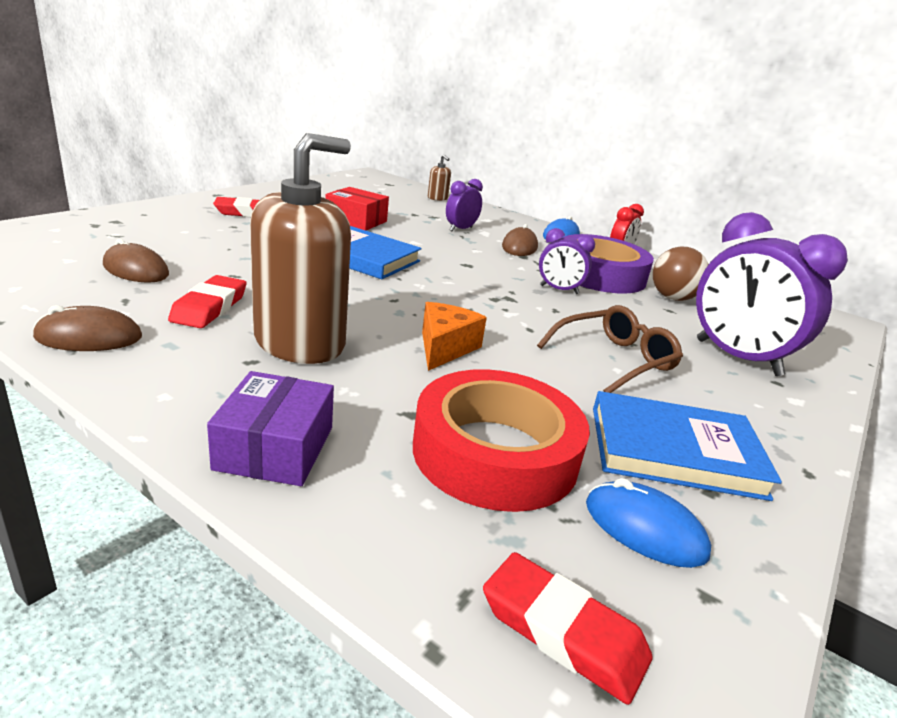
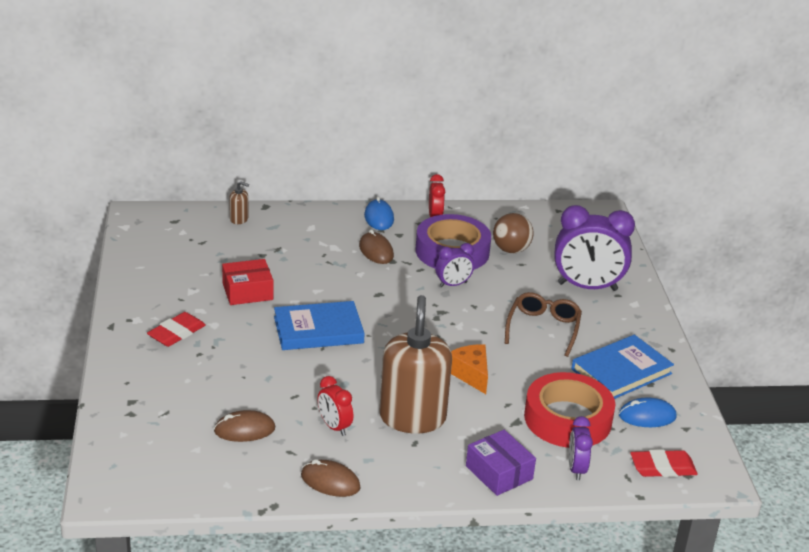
camera: 40 degrees left, 5 degrees up
brown mouse [33,305,142,351] -> brown mouse turned 75 degrees clockwise [301,459,361,497]
red eraser [168,275,246,328] -> red clock [318,376,353,436]
purple clock [446,179,483,231] -> purple clock moved to [569,416,593,480]

